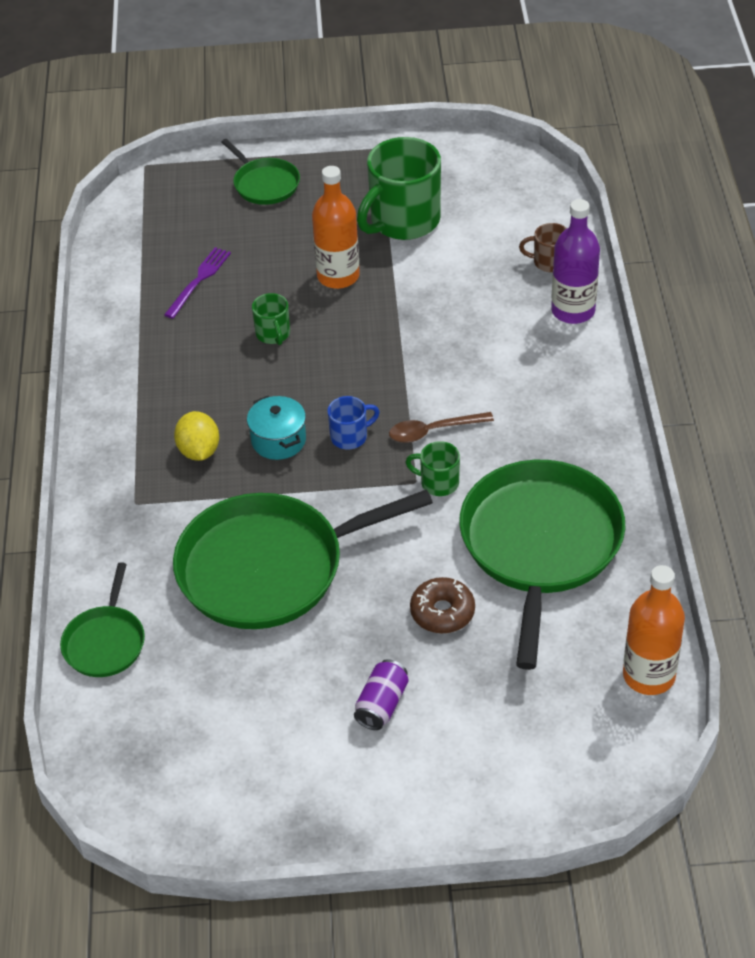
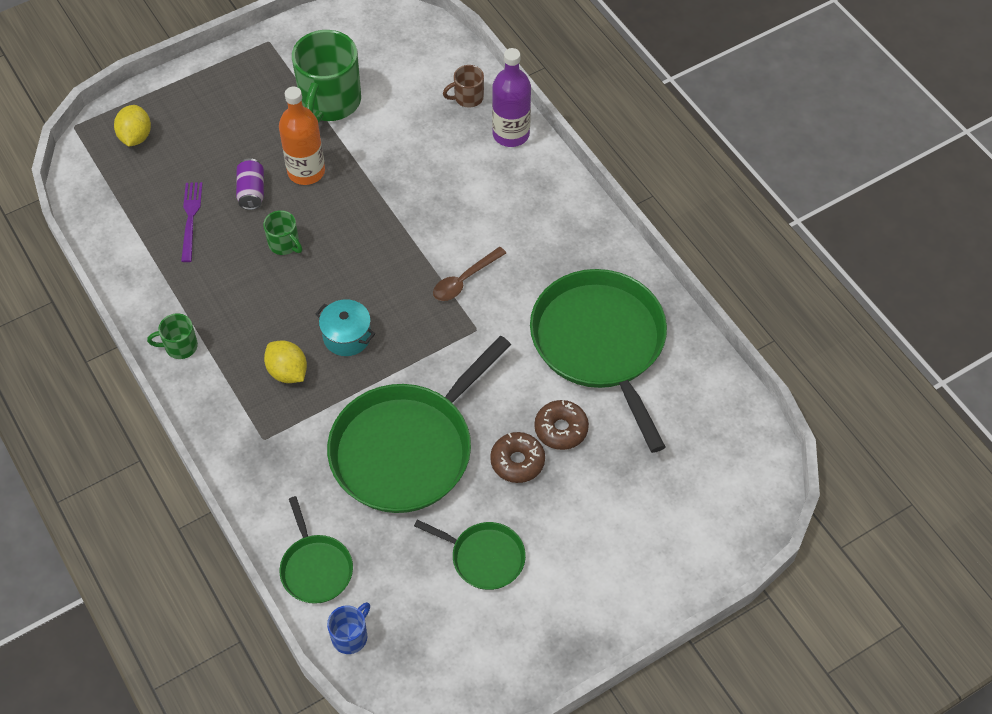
camera: 30 degrees left, 10 degrees up
green pan [222,139,300,205] -> green pan moved to [414,519,526,590]
blue mug [327,396,380,450] -> blue mug moved to [327,602,370,654]
purple can [354,659,409,730] -> purple can moved to [236,158,264,210]
green mug [405,441,460,496] -> green mug moved to [147,313,198,359]
orange bottle [623,565,685,695] -> none
none -> yellow lemon [114,105,151,146]
none -> brown donut [490,432,545,483]

